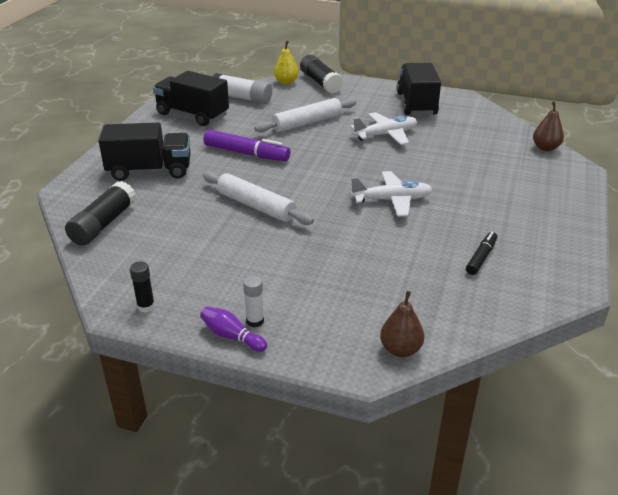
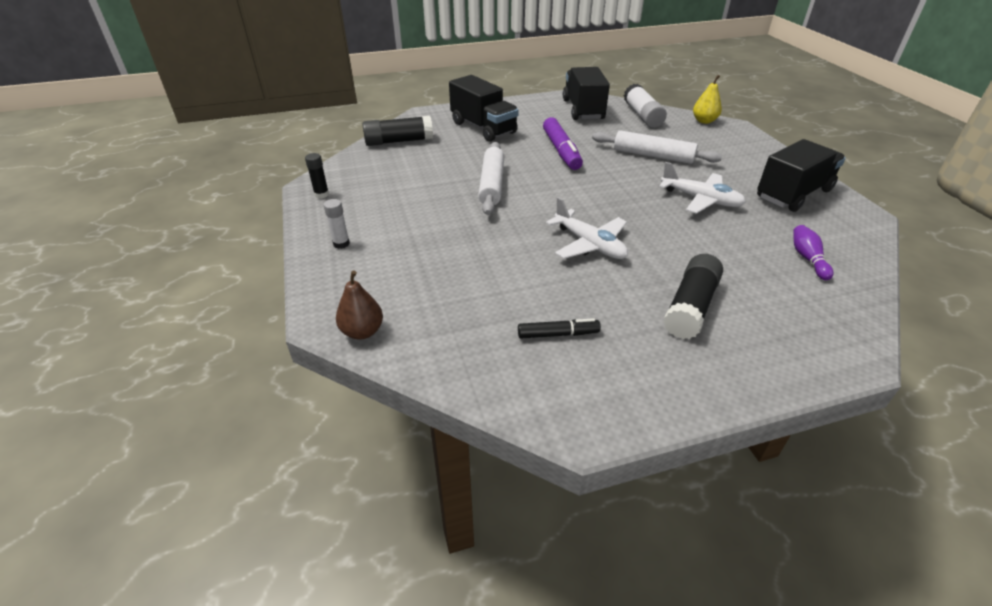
camera: 55 degrees right, 5 degrees up
purple bowling pin [200,307,267,352] -> purple bowling pin moved to [793,225,833,280]
black glue stick [300,55,344,94] -> black glue stick moved to [663,254,723,339]
brown pear [533,101,564,151] -> none

